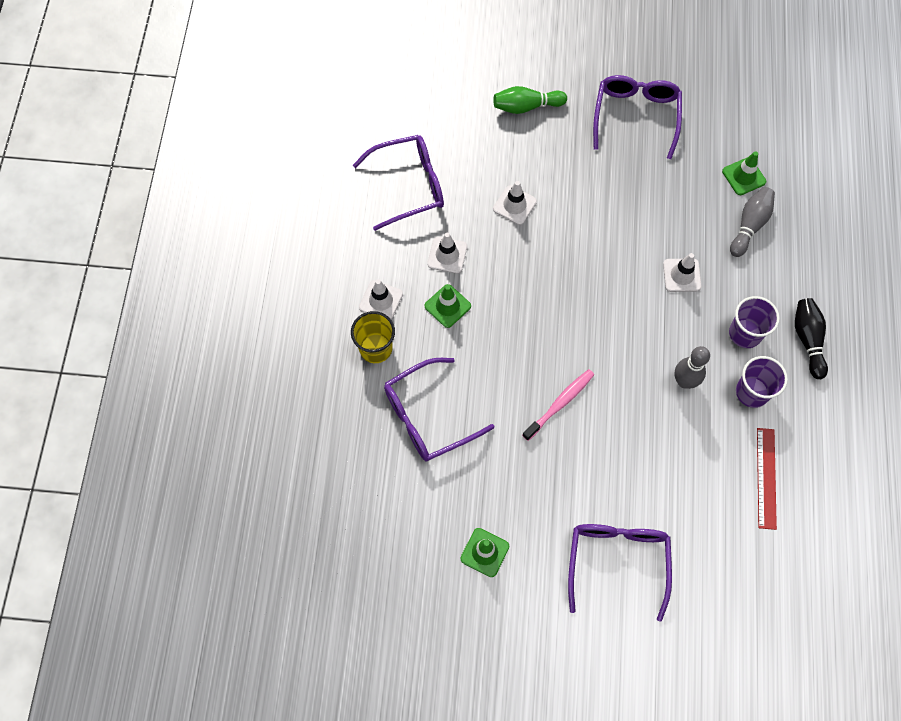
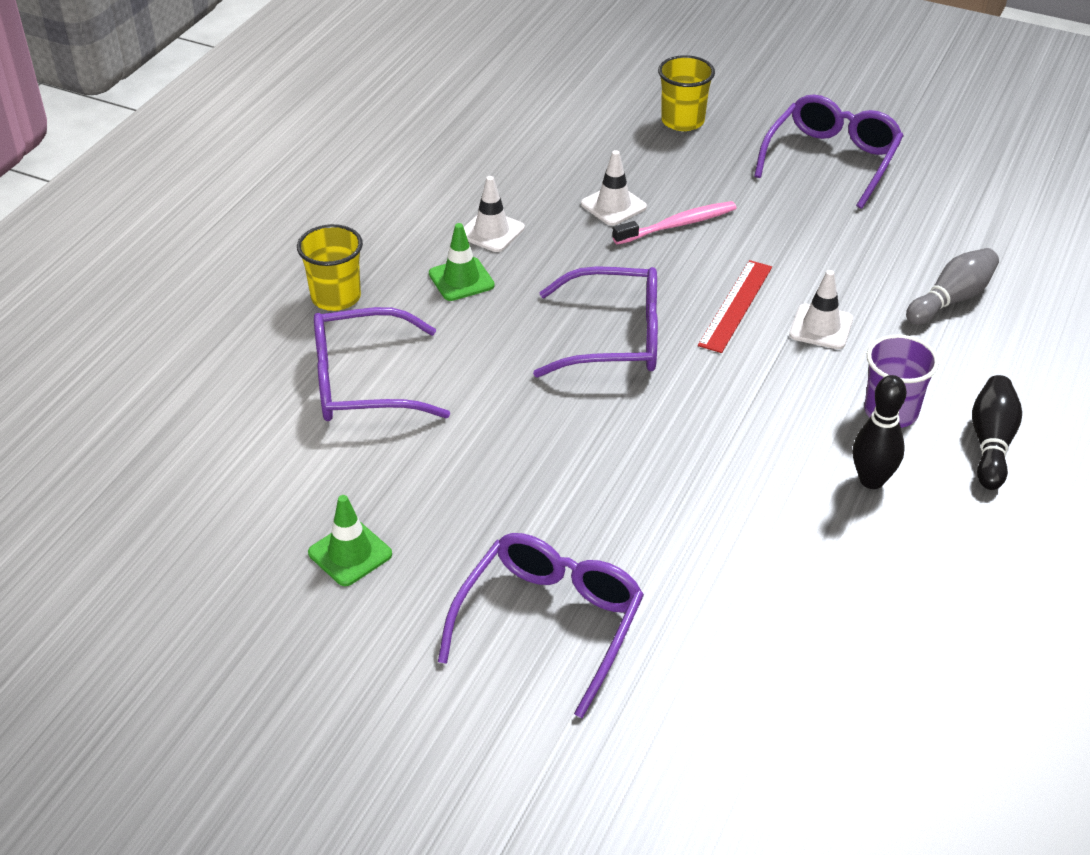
camera: 20 degrees right, 25 degrees down
purple glasses [353,135,444,231] -> purple glasses moved to [533,266,658,378]
white traffic cone [359,279,403,320] -> none
green bowling pin [493,86,567,114] -> yellow cup [658,55,715,131]
pink toothbrush [522,369,594,441] -> pink toothbrush moved to [613,201,736,245]
grey bowling pin [675,346,710,389] -> none
green traffic cone [722,151,766,195] -> none
purple cup [736,356,788,408] -> black bowling pin [853,375,906,489]
red ruler [757,428,777,530] -> red ruler moved to [698,260,772,353]

